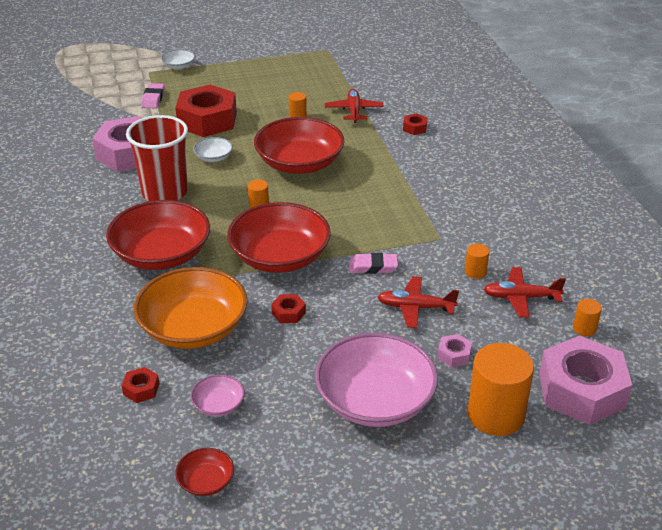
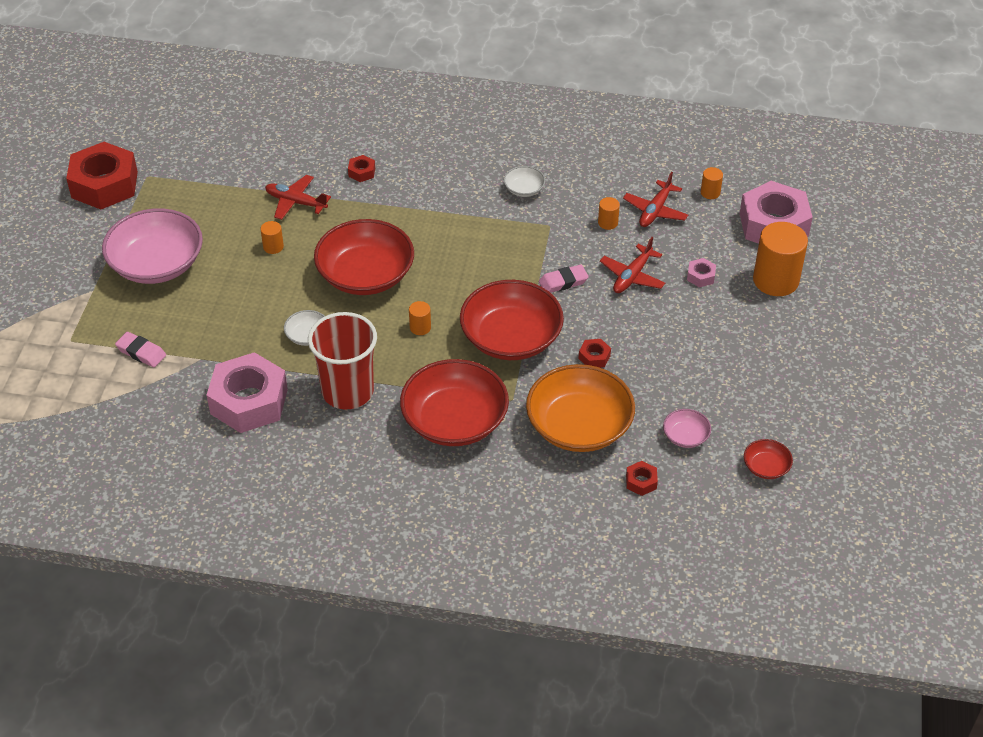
camera: 65 degrees left, 10 degrees up
white bowl [161,49,195,70] -> white bowl moved to [504,166,545,197]
red nut [175,85,237,137] -> red nut moved to [66,142,138,209]
pink bowl [315,333,438,427] -> pink bowl moved to [102,208,203,284]
pink eraser [349,253,398,274] -> pink eraser turned 45 degrees clockwise [539,265,589,293]

